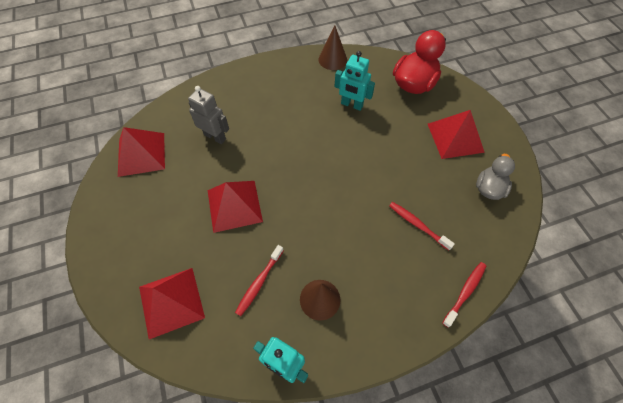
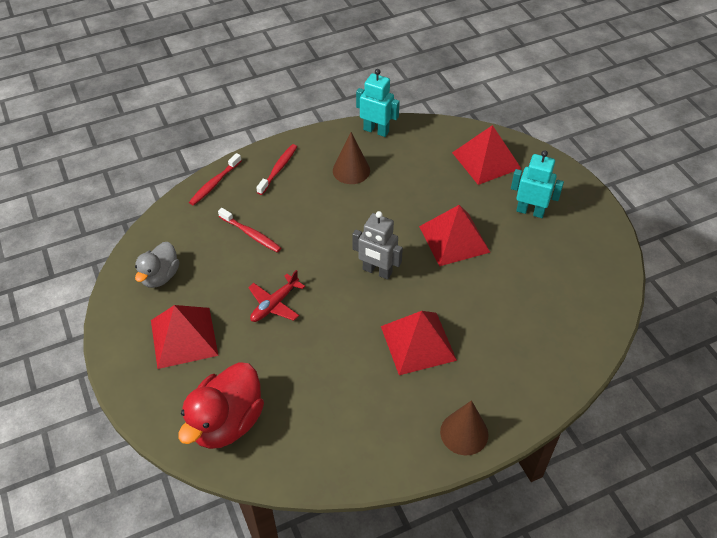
camera: 175 degrees right, 10 degrees down
red pyramid [118,127,165,177] -> red pyramid moved to [381,311,457,375]
grey robot [188,86,229,144] -> grey robot moved to [352,211,403,280]
red toothbrush [235,245,284,316] -> red toothbrush moved to [256,144,297,195]
brown cone [319,26,347,70] -> brown cone moved to [440,400,489,455]
turquoise robot [334,51,375,111] -> turquoise robot moved to [511,150,564,218]
none -> red plane [248,270,305,322]

